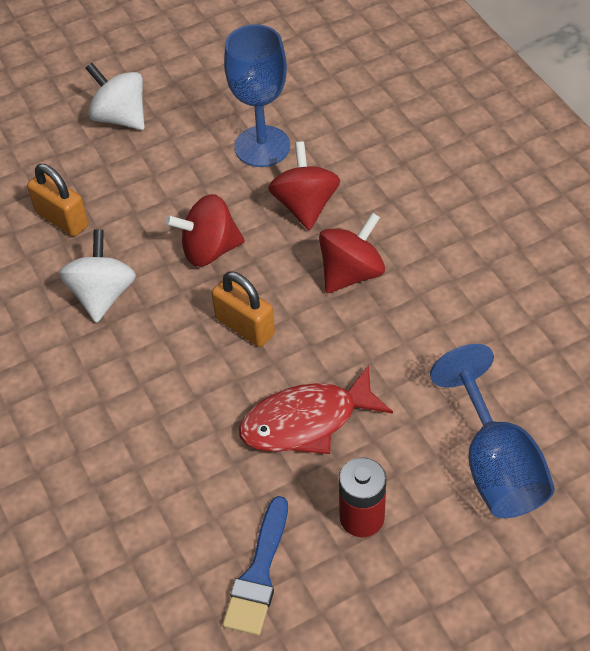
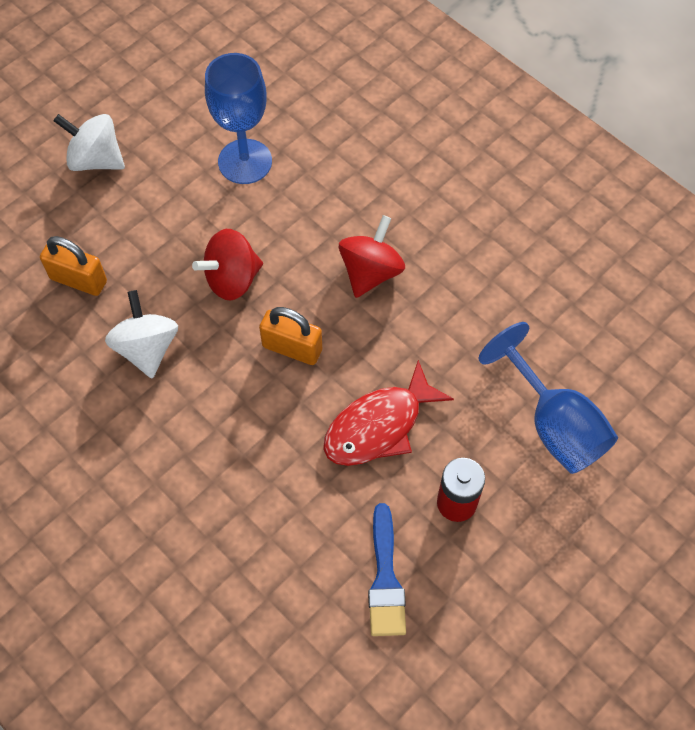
camera: 20 degrees left, 10 degrees up
red spinning top [268,141,340,230] -> none

